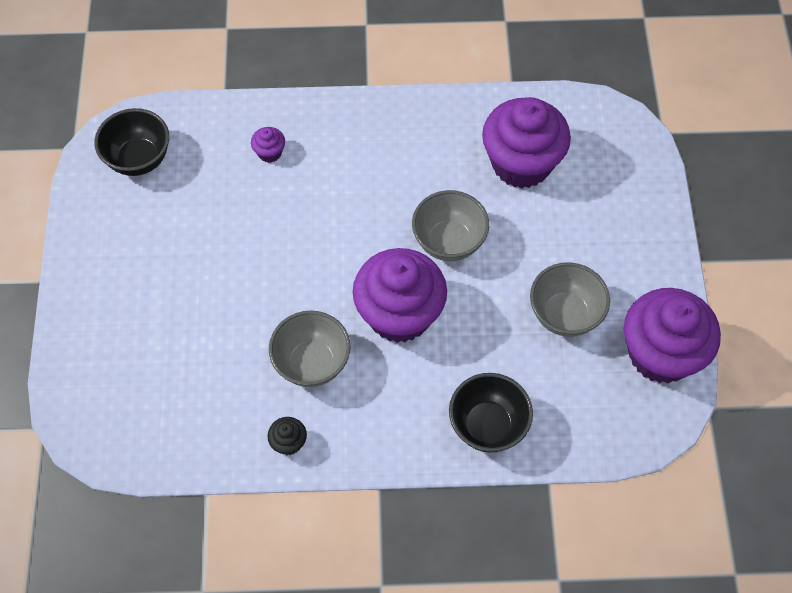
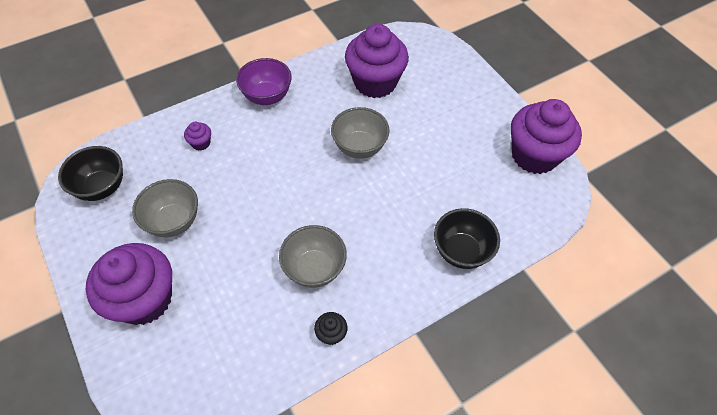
camera: 30 degrees left, 5 degrees down
purple cupcake [353,248,447,343] -> purple cupcake moved to [86,243,172,325]
grey bowl [530,262,610,337] -> grey bowl moved to [132,179,198,237]
none -> purple bowl [236,58,292,105]

